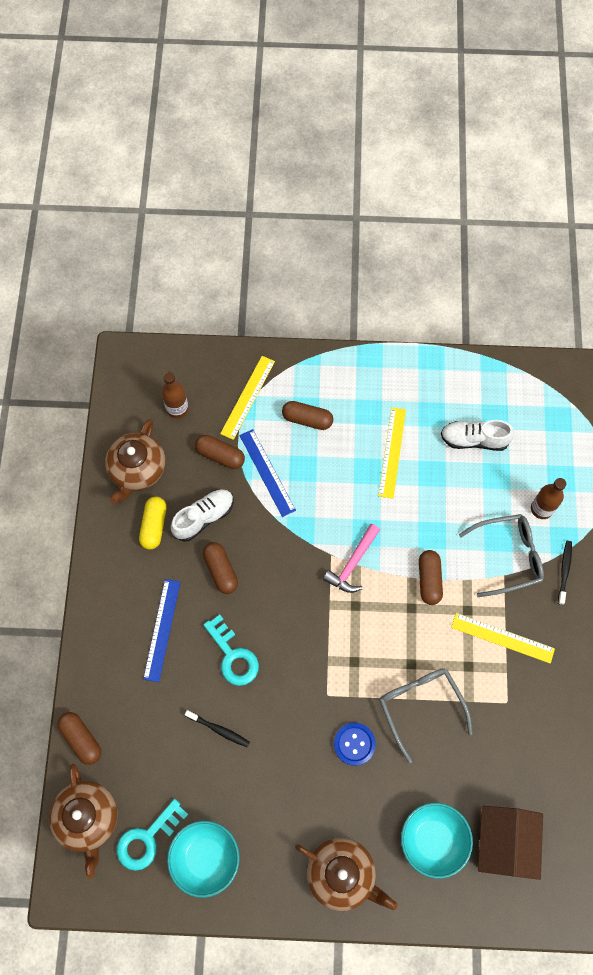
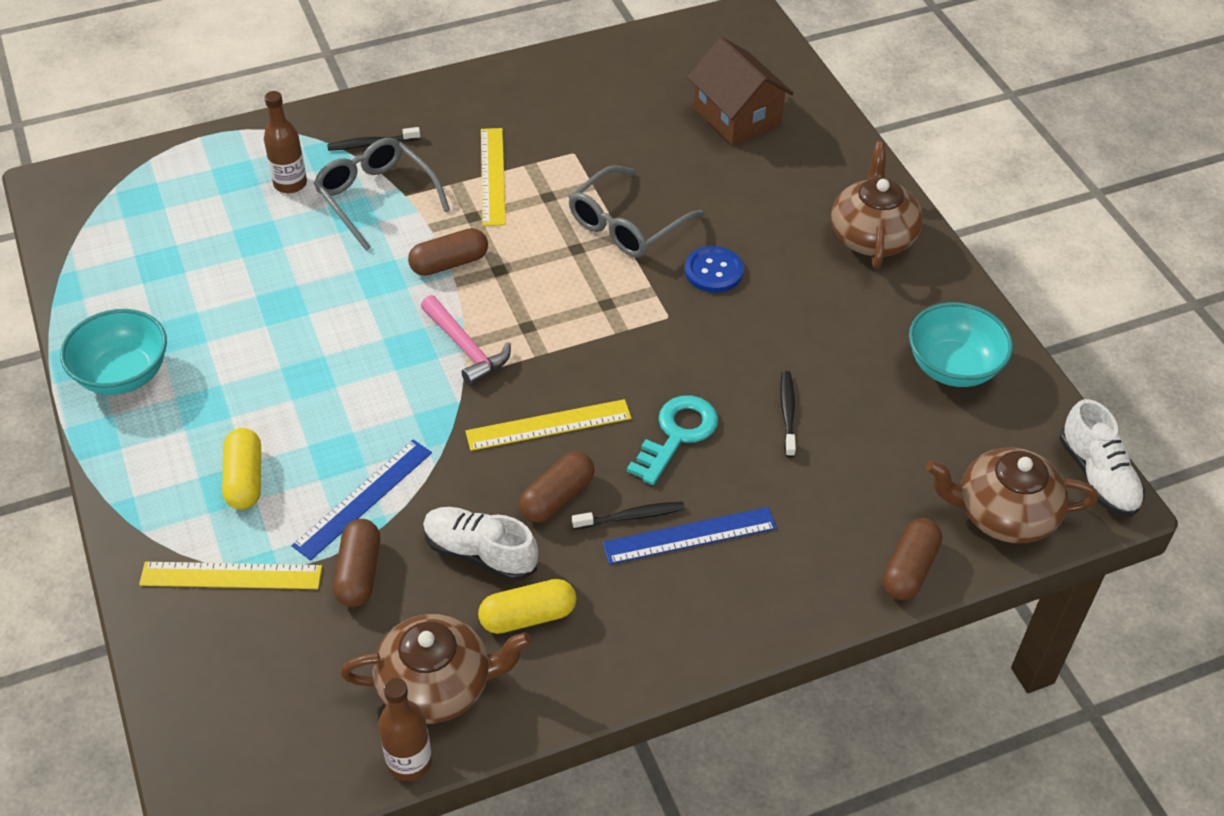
camera: 115 degrees left, 20 degrees down
brown teapot [49,764,118,878] -> brown teapot turned 135 degrees counterclockwise [926,448,1098,543]
turquoise key [117,799,188,871] -> none
brown bottle [162,372,189,418] -> brown bottle moved to [378,678,432,781]
brown capsule [282,401,333,430] -> yellow capsule [222,428,261,510]
pink hammer [323,524,380,593] -> pink hammer turned 45 degrees clockwise [421,295,511,386]
yellow ruler [378,407,406,499] -> yellow ruler moved to [465,399,632,451]
turquoise bowl [401,803,473,879] -> turquoise bowl moved to [60,309,167,395]
white shoe [441,420,514,451] -> white shoe moved to [1060,399,1145,517]
brown house [478,806,543,880] -> brown house turned 75 degrees clockwise [687,37,794,146]
none -> black toothbrush [572,502,685,529]

